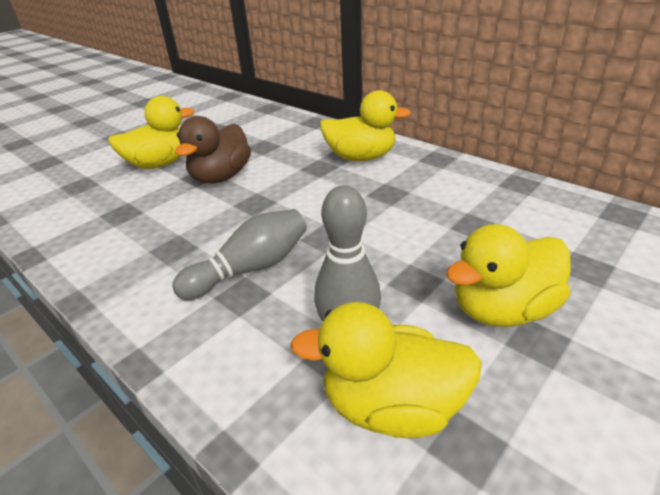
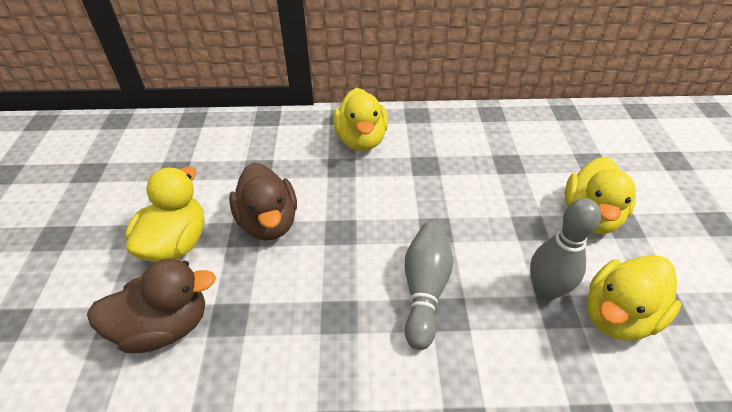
camera: 45 degrees left, 10 degrees up
yellow duck [320,90,411,161] -> yellow duck turned 120 degrees clockwise [333,88,388,151]
none -> brown duck [87,259,216,353]

